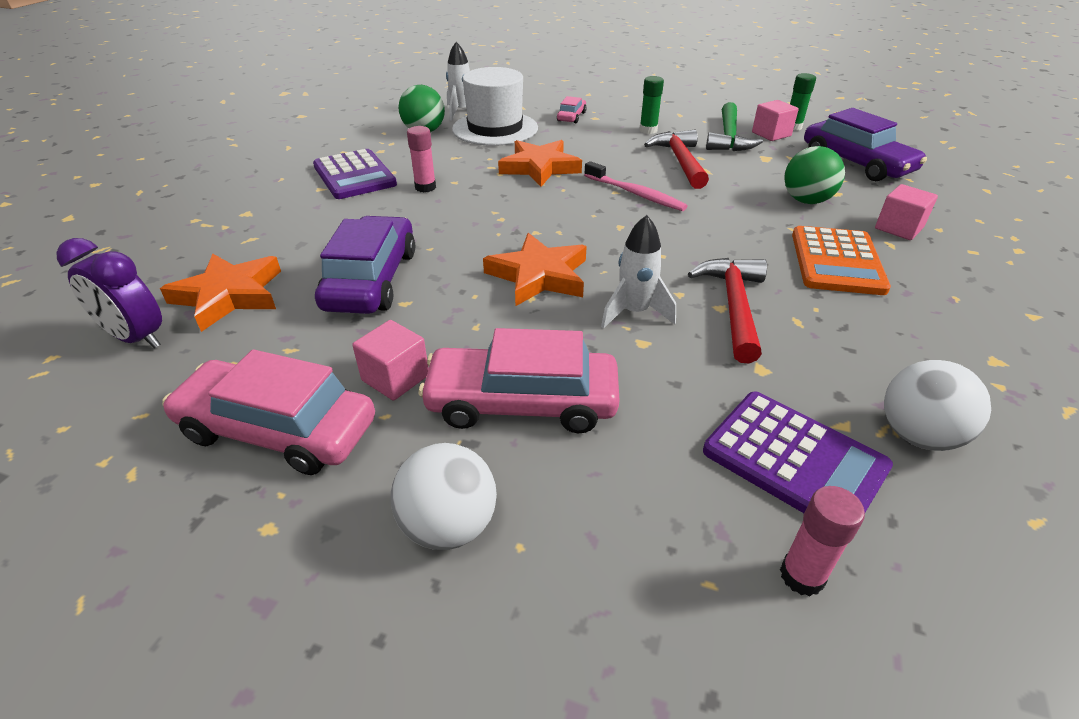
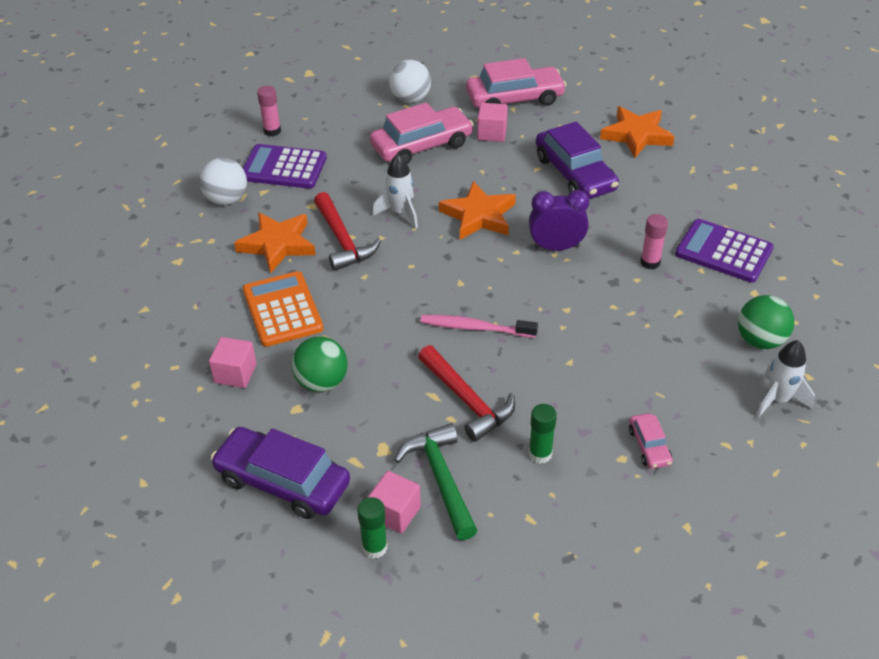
camera: 150 degrees right, 5 degrees up
purple clock [56,238,162,348] -> purple clock moved to [529,190,589,251]
white hat [452,67,538,146] -> none
orange star [498,140,582,187] -> orange star moved to [234,212,315,273]

